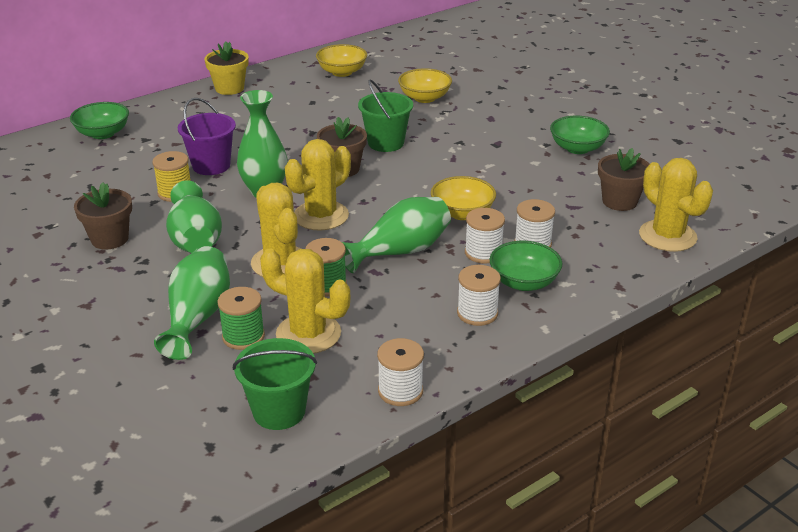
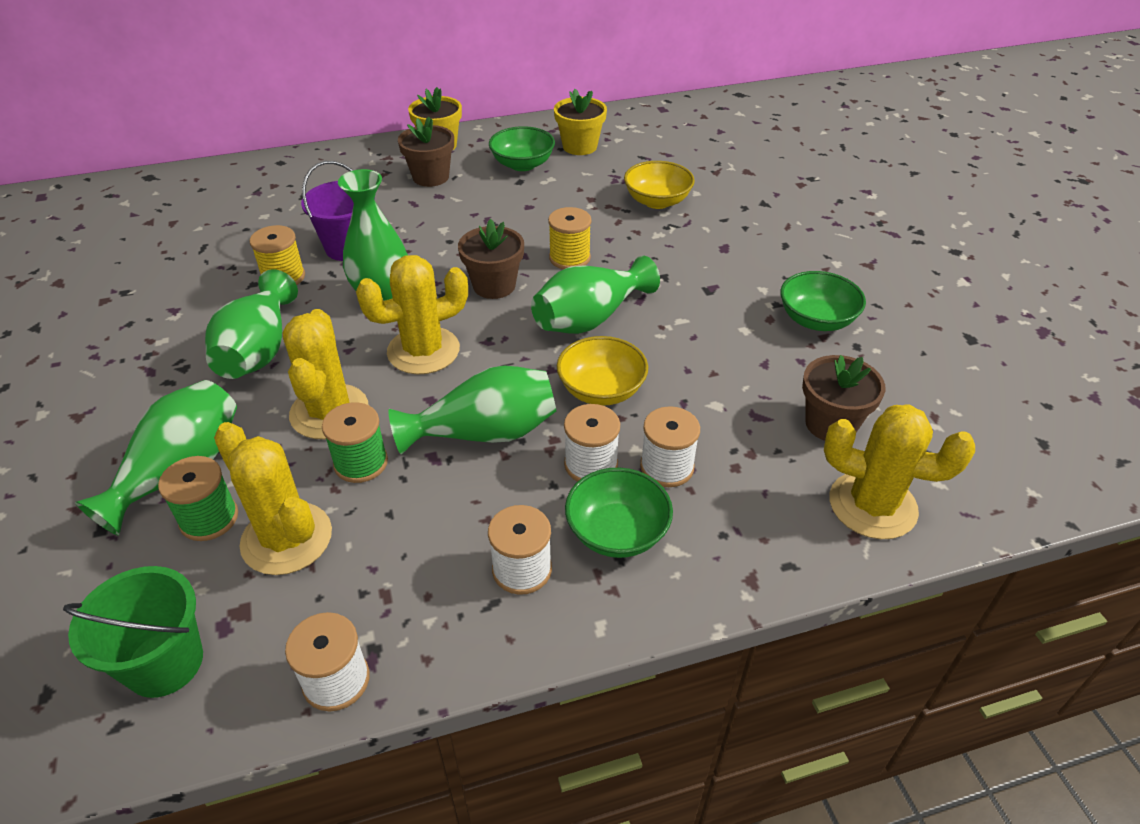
camera: 20 degrees right, 10 degrees up
green bowl [70,102,129,139] -> green bowl moved to [489,126,555,171]
brown flower pot [74,182,132,249] -> brown flower pot moved to [398,117,454,187]
yellow bowl [316,44,367,77] -> yellow flower pot [554,89,607,155]
green bucket [358,79,413,152] -> yellow spool [548,207,591,269]
yellow cactus [639,158,713,252] -> yellow cactus turned 60 degrees counterclockwise [824,404,975,539]
none -> green vase [531,256,660,334]

